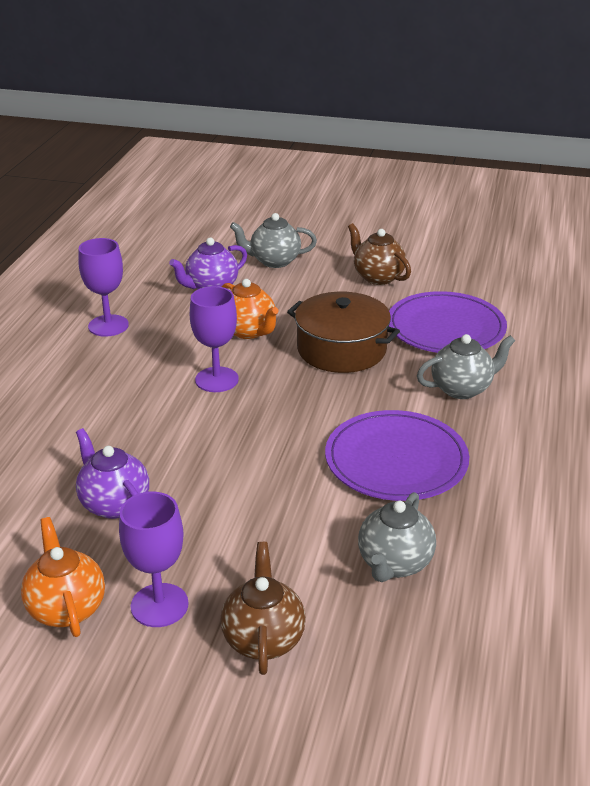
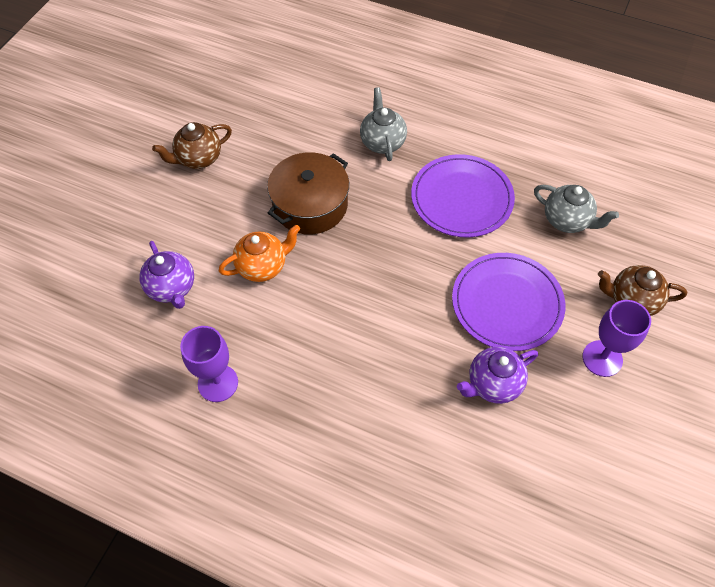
camera: 80 degrees left, 25 degrees up
orange teapot [21,517,105,637] -> none
purple goblet [190,286,239,392] -> none
grey teapot [230,213,317,268] -> none
purple plate [389,291,507,353] -> purple plate moved to [452,253,565,351]

